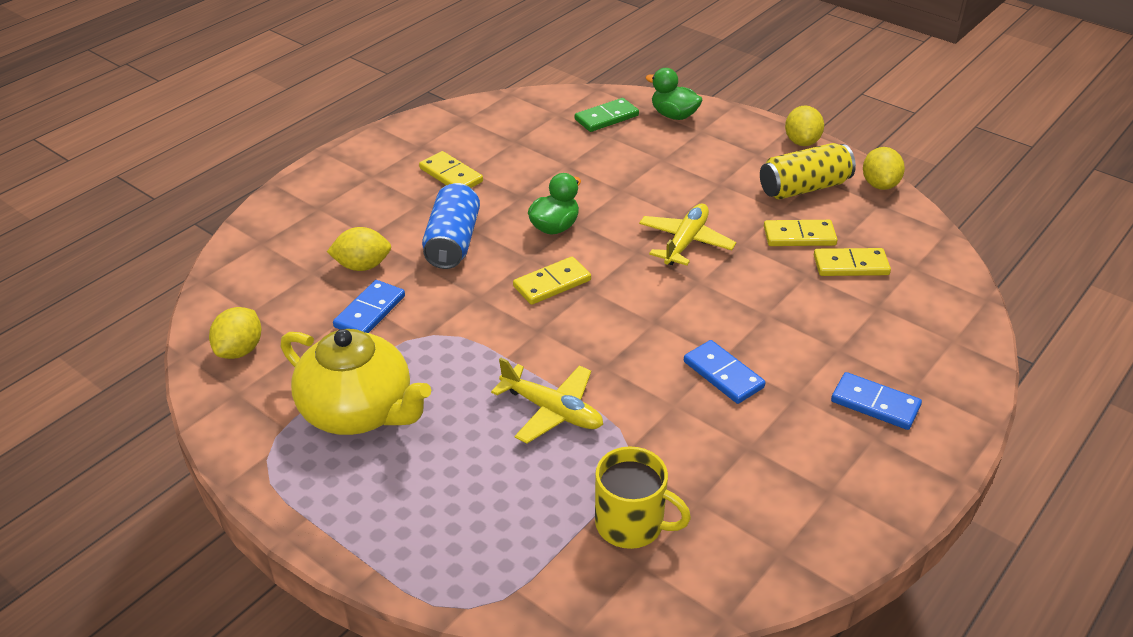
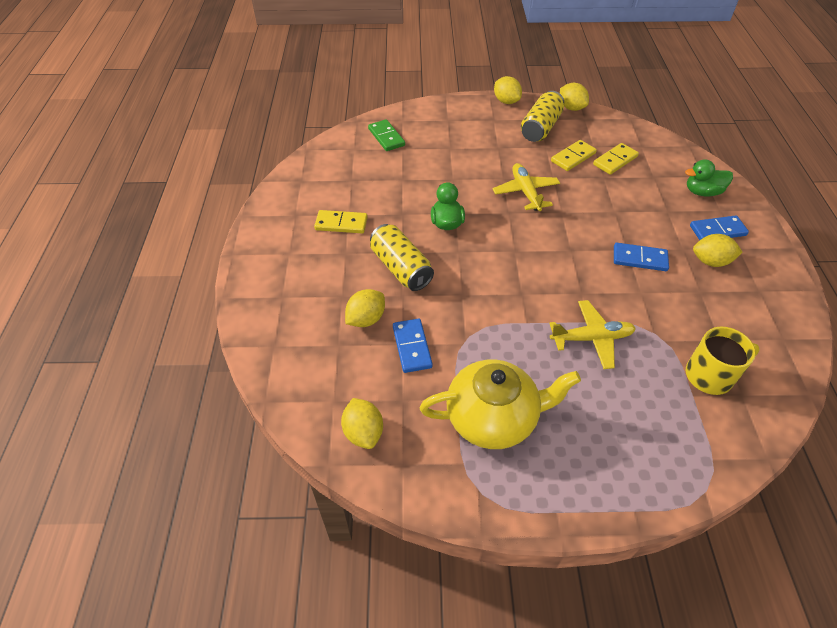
camera: 40 degrees left, 10 degrees up
blue can [422,183,480,269] -> yellow can [370,224,434,291]
yellow domino [513,257,591,305] -> none
green domino [575,98,639,132] -> green domino turned 45 degrees counterclockwise [368,119,405,151]
green duck [646,68,703,120] -> green duck moved to [685,159,733,196]
none -> yellow lemon [693,234,743,267]

